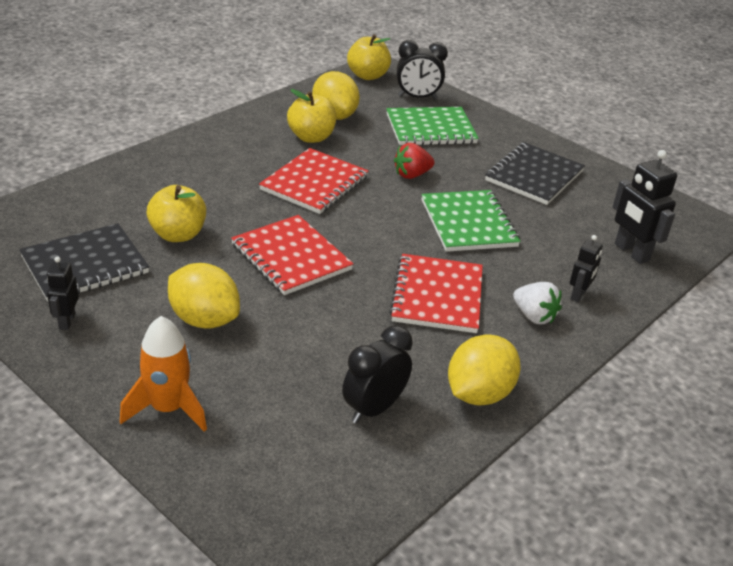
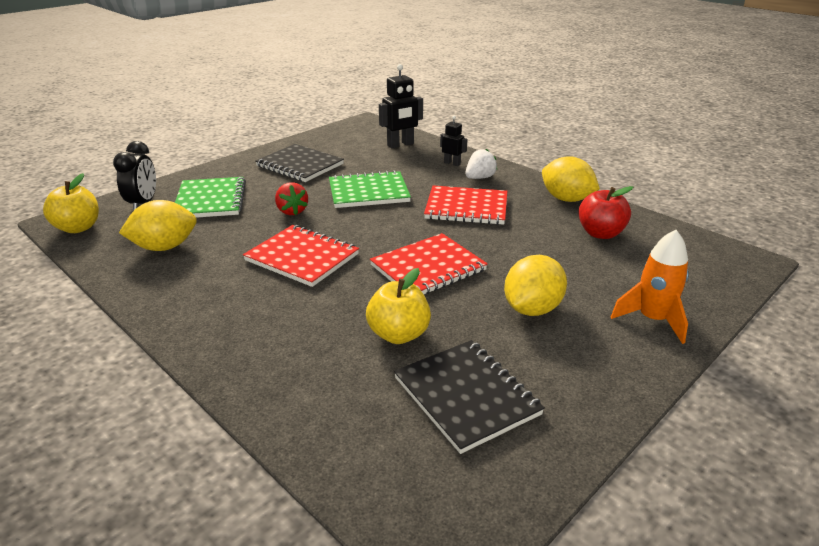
camera: 85 degrees left, 5 degrees down
black robot [47,256,79,330] -> none
yellow apple [287,89,336,143] -> none
black clock [342,325,413,424] -> red apple [578,186,633,239]

